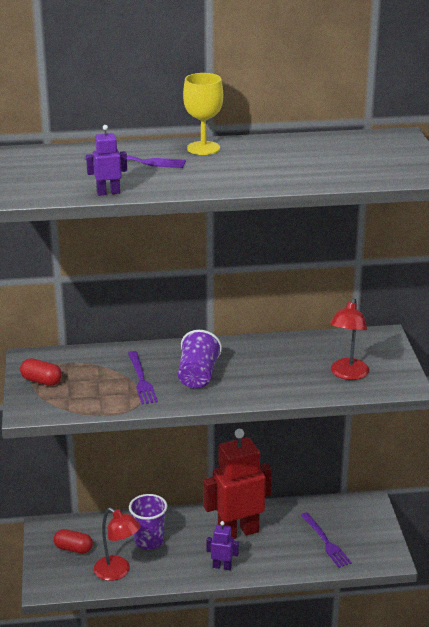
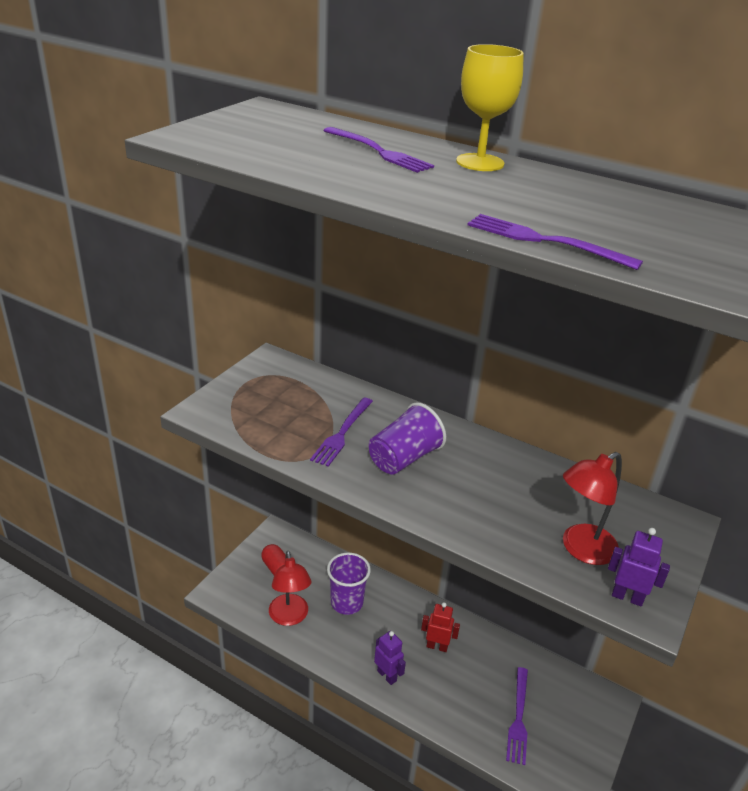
camera: 35 degrees right, 5 degrees up
red capsule [20,358,62,386] -> none
purple robot [86,125,127,196] -> purple robot moved to [608,528,670,607]
red robot [203,429,272,539] -> red robot [421,602,460,652], size x0.45
none -> purple fork [467,214,643,270]

